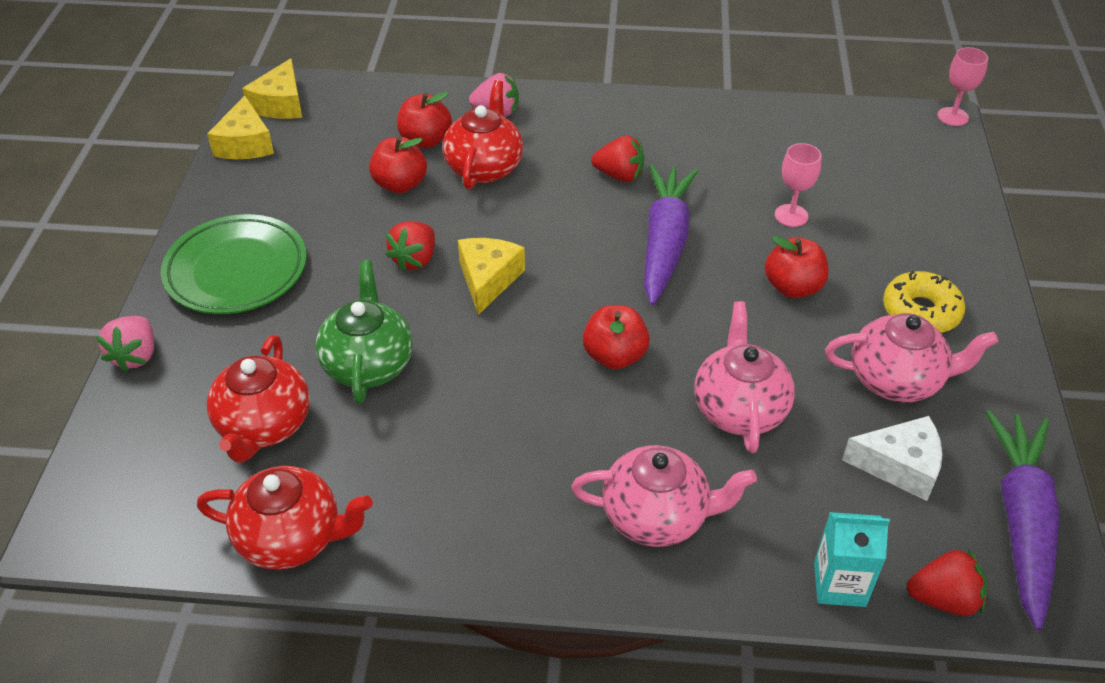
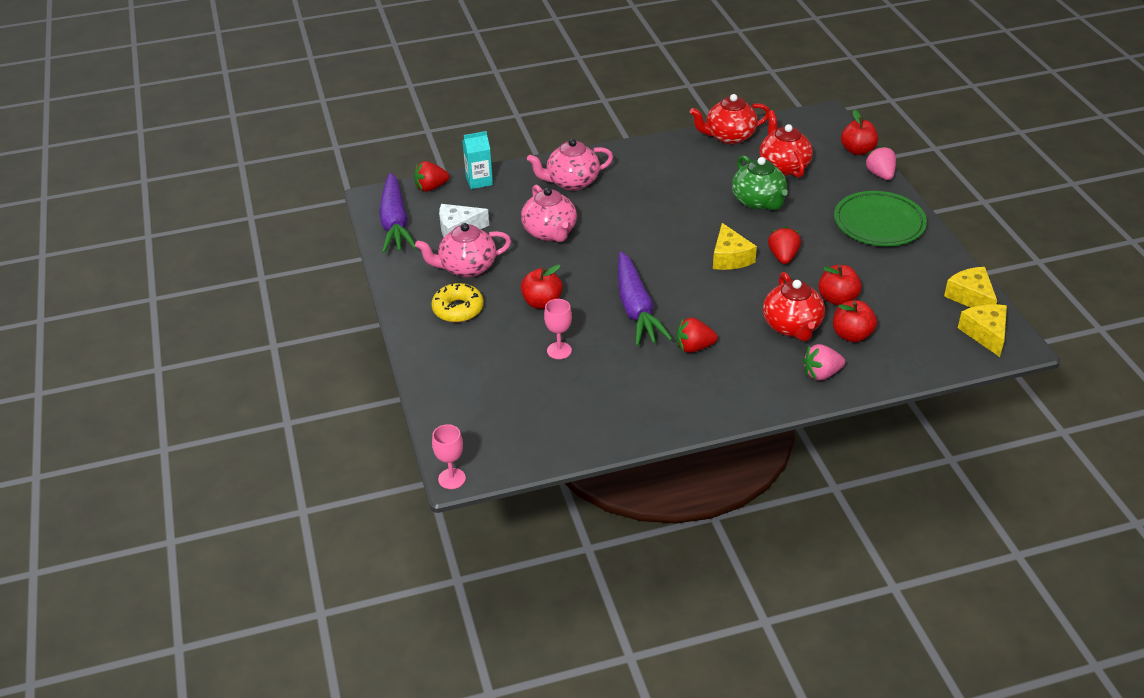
camera: 160 degrees right, 5 degrees down
red apple [583,305,650,369] -> red apple moved to [841,109,878,155]

